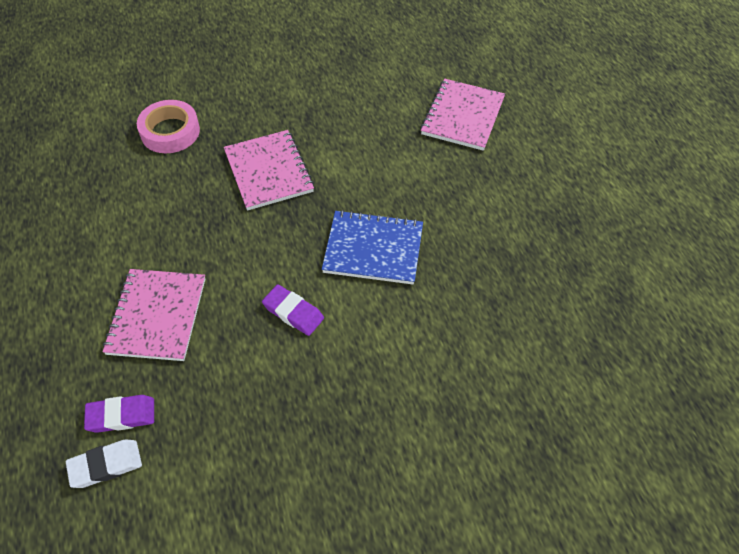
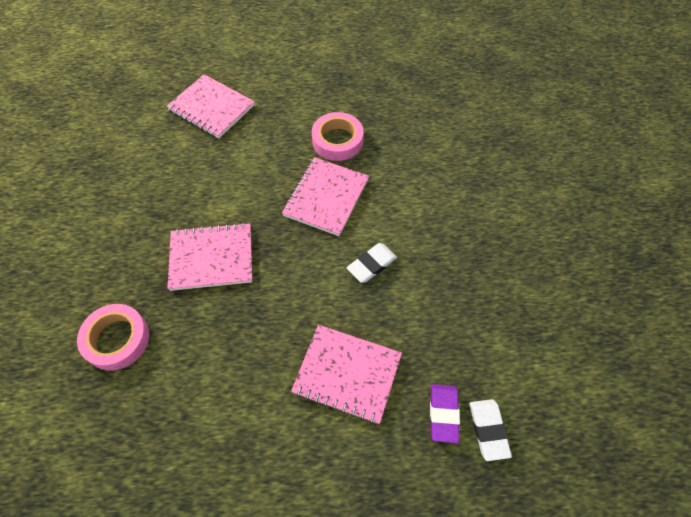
camera: 75 degrees left, 5 degrees up
purple eraser [262,284,324,336] -> white eraser [347,243,397,283]
blue notebook [322,210,423,285] -> pink notebook [282,157,369,236]
none -> pink tape [312,112,364,161]

